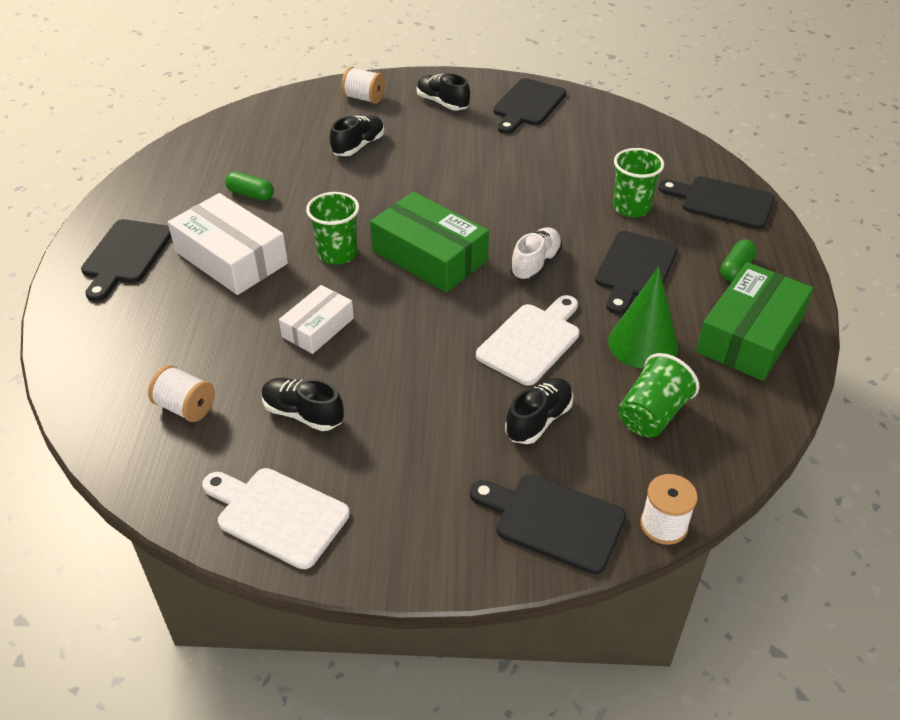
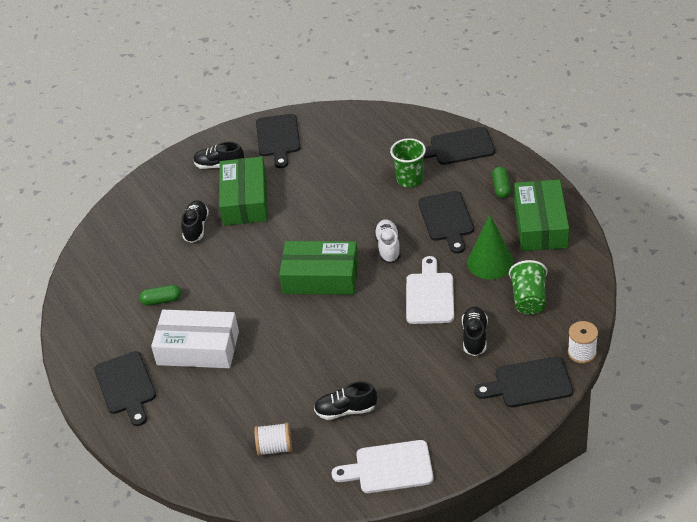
camera: 30 degrees left, 0 degrees up
white box [279,285,354,354] -> none
green cup [306,192,359,265] -> none
white spool [341,67,385,104] -> none
none -> green box [219,157,268,226]

